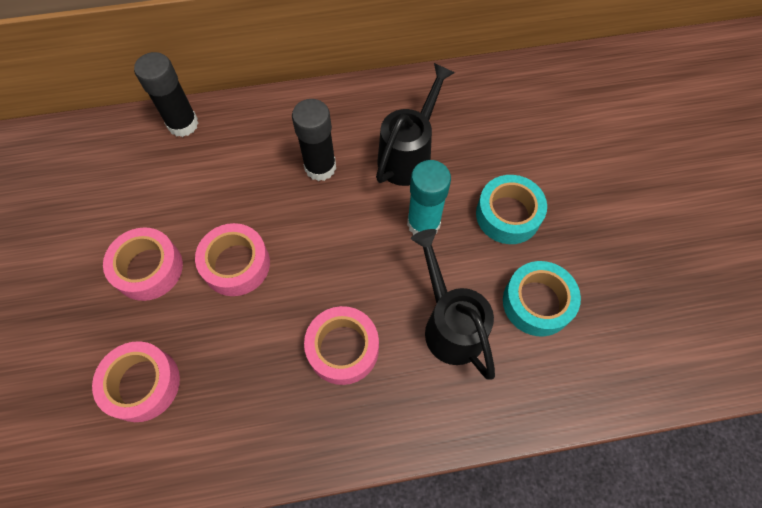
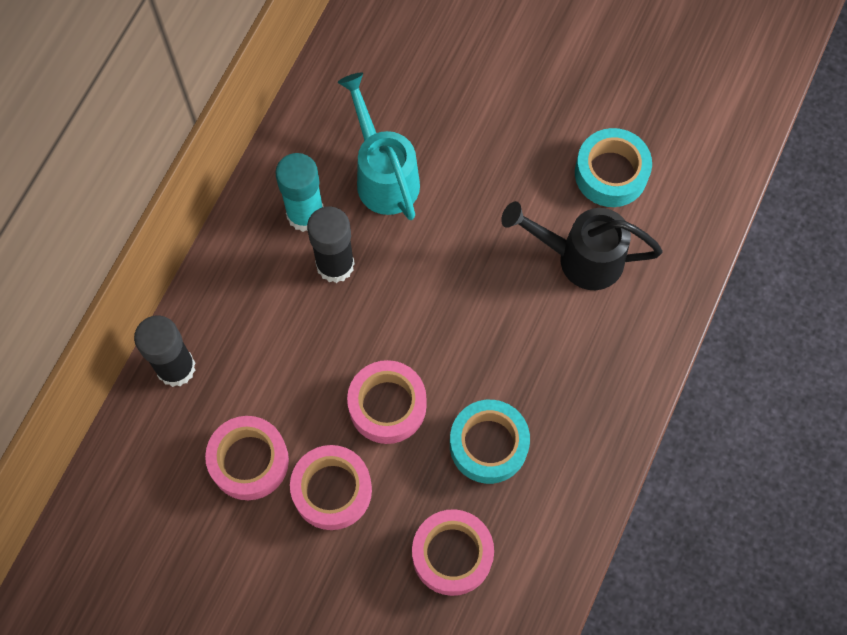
camera: 55 degrees left, 5 degrees up
pink tape [304,306,379,385] -> pink tape moved to [205,416,289,500]
black watering can [376,63,455,186] -> turquoise watering can [338,73,420,220]
turquoise glue stick [407,160,451,235] -> turquoise glue stick moved to [275,153,324,232]
turquoise tape [476,175,547,244] -> turquoise tape moved to [450,400,530,484]

